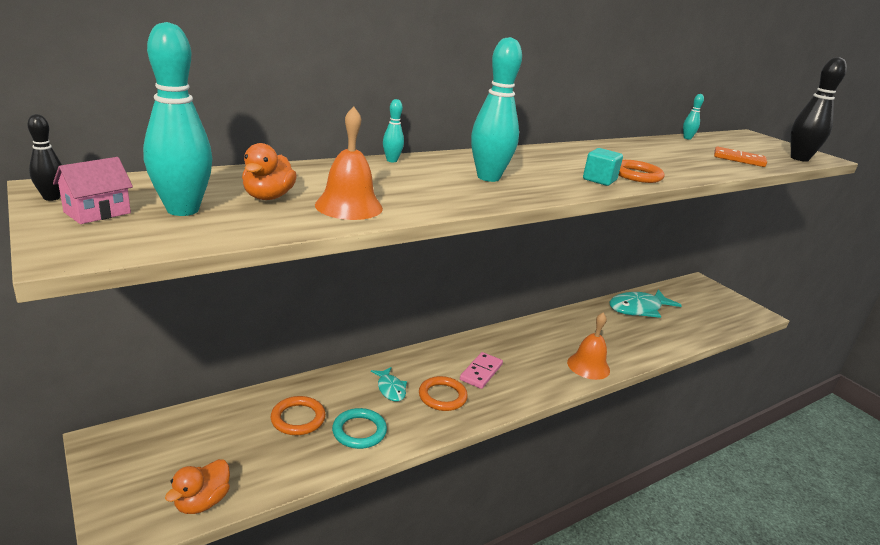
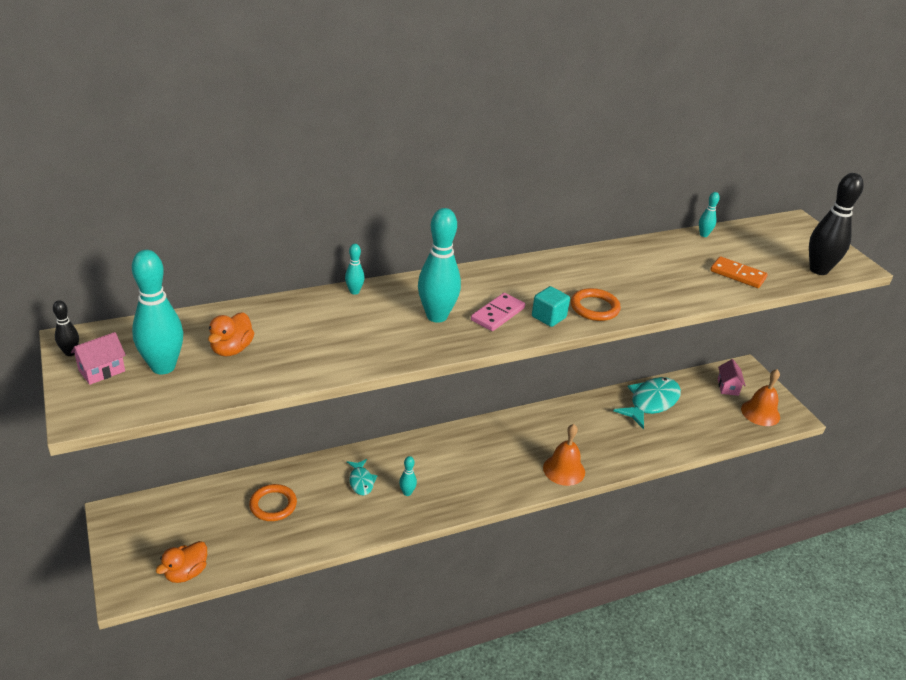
camera: 10 degrees right, 10 degrees up
orange bell [315,107,383,220] -> orange bell moved to [741,369,780,426]
turquoise ring [332,408,387,449] -> none
orange ring [419,376,468,411] -> turquoise bowling pin [399,456,417,496]
pink domino [460,352,503,389] -> pink domino moved to [471,293,525,331]
turquoise fish [610,289,682,318] -> turquoise fish turned 150 degrees clockwise [613,377,681,430]
none -> pink house [718,359,746,396]

